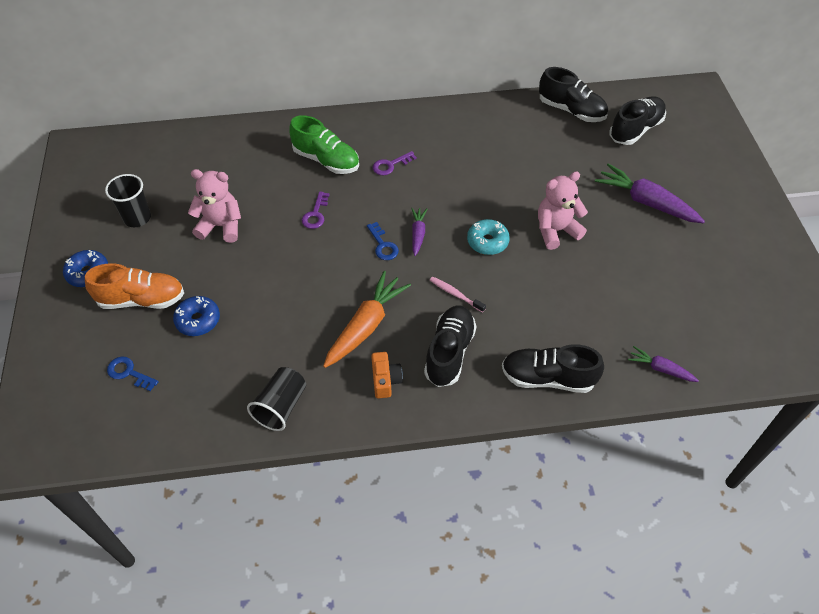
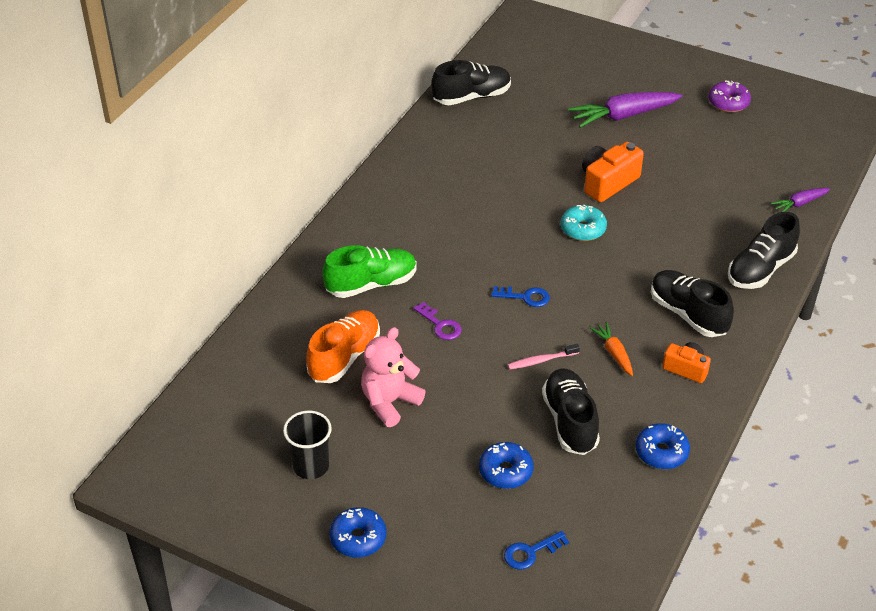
camera: 55 degrees left, 10 degrees down
orange shoe [85,263,184,309] -> orange shoe moved to [307,310,380,383]
black cup [247,367,306,431] -> blue donut [636,423,690,469]
orange carrot [323,271,411,368] -> orange carrot [590,322,633,376], size x0.53
purple key [373,151,417,175] -> none
purple carrot [411,208,427,256] -> none
pink toothbrush [430,276,486,313] -> pink toothbrush moved to [508,344,580,370]
pink teddy bear [538,171,588,250] -> orange camera [582,142,644,202]
black shoe [609,96,666,145] -> black shoe moved to [542,368,600,455]
none -> purple donut [708,80,751,112]

